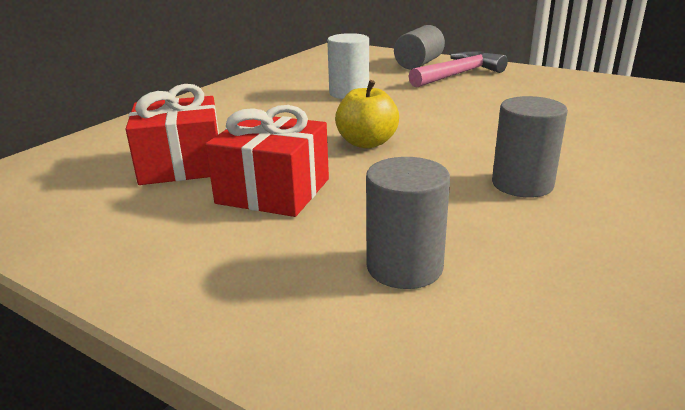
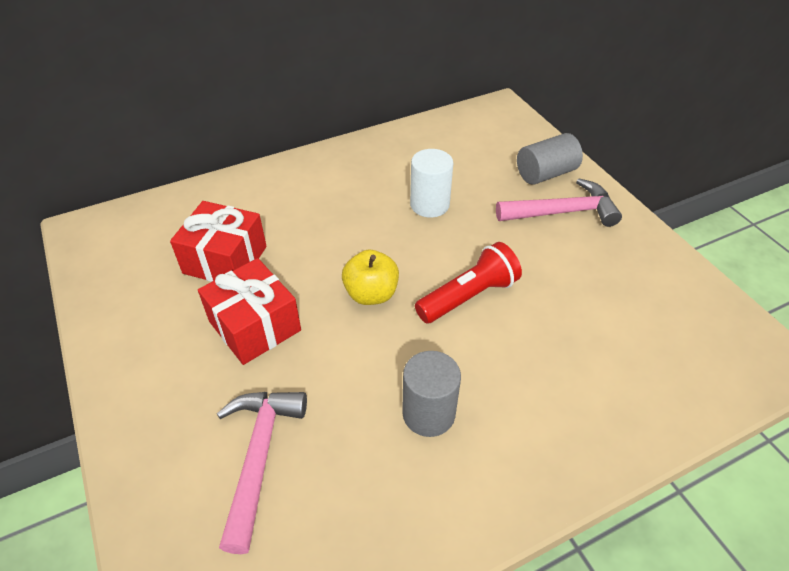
camera: 30 degrees right, 20 degrees up
grey cylinder [366,157,450,289] -> pink hammer [217,392,307,554]
none -> red flashlight [415,242,522,323]

